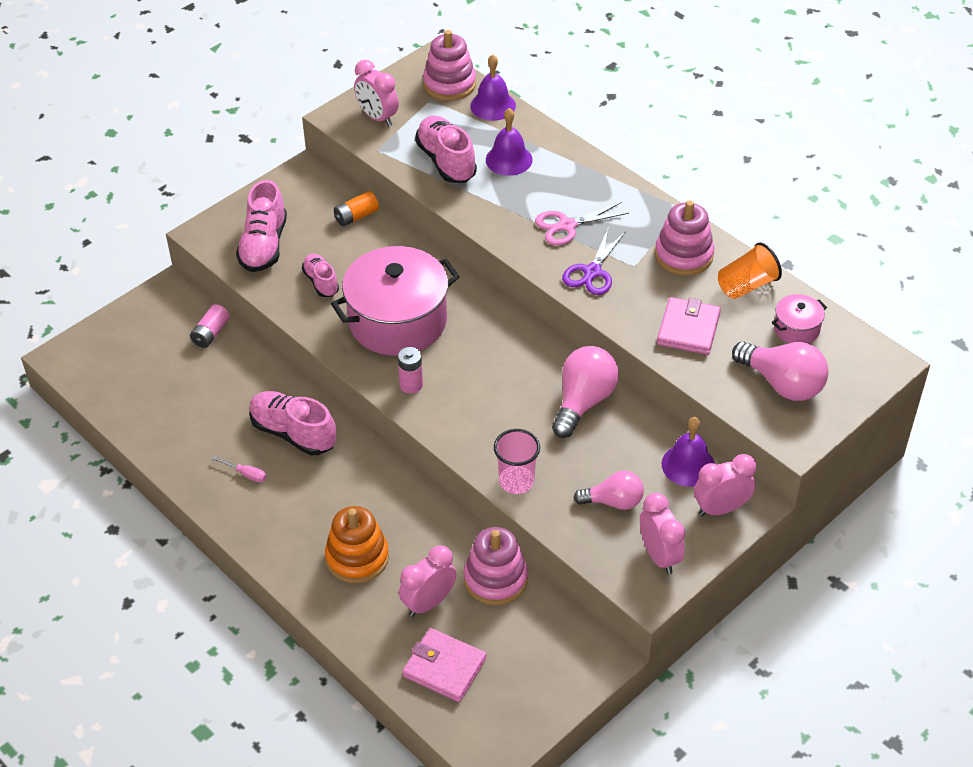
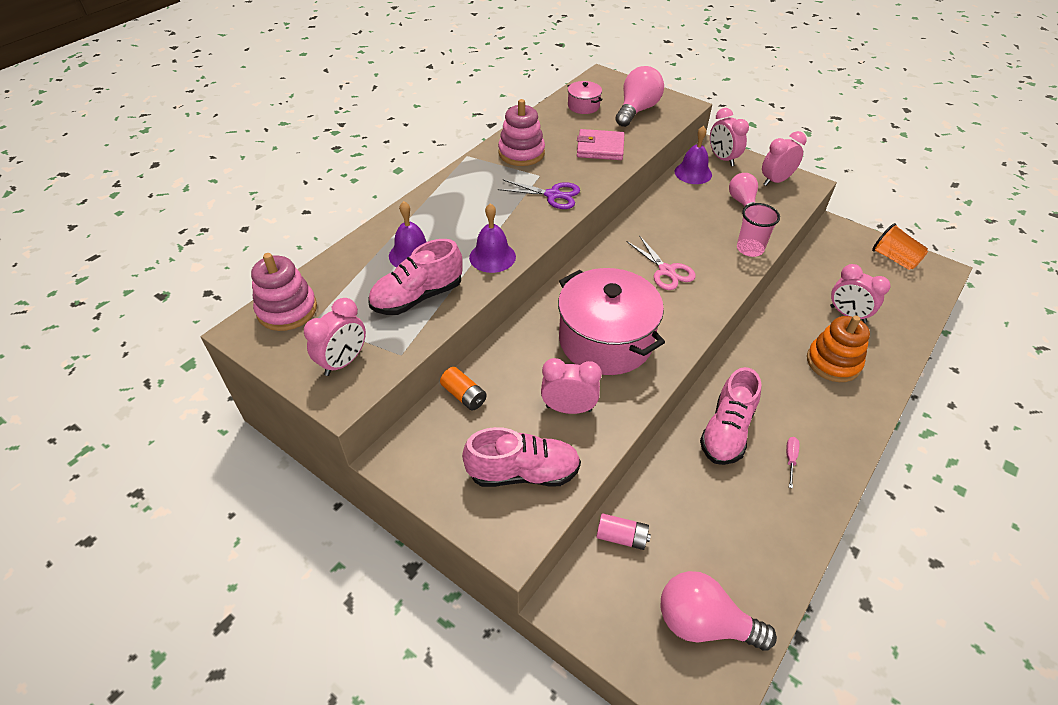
camera: 100 degrees left, 0 degrees up
pink shoe [302,254,339,297] -> pink clock [541,358,602,414]
pink battery [398,347,423,394] -> none
pink wallet [402,628,487,702] -> none
pink stacking toy [464,527,528,605] -> none
purple bell [470,54,516,121] -> purple bell moved to [469,203,516,273]
pink scissors [535,202,629,245] -> pink scissors moved to [627,235,696,290]
pink light bulb [552,346,619,438] -> pink light bulb moved to [660,571,777,651]
orange cup [718,242,782,299] -> orange cup moved to [872,223,928,270]

